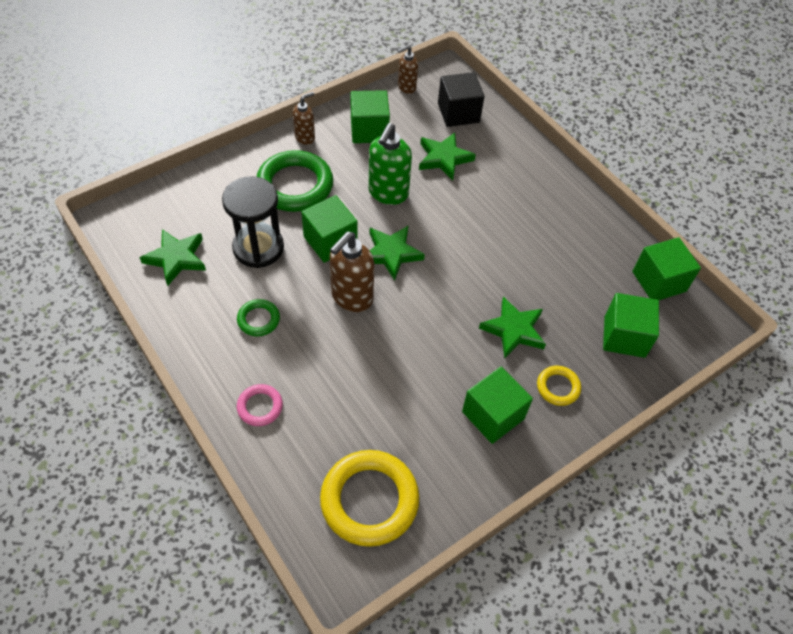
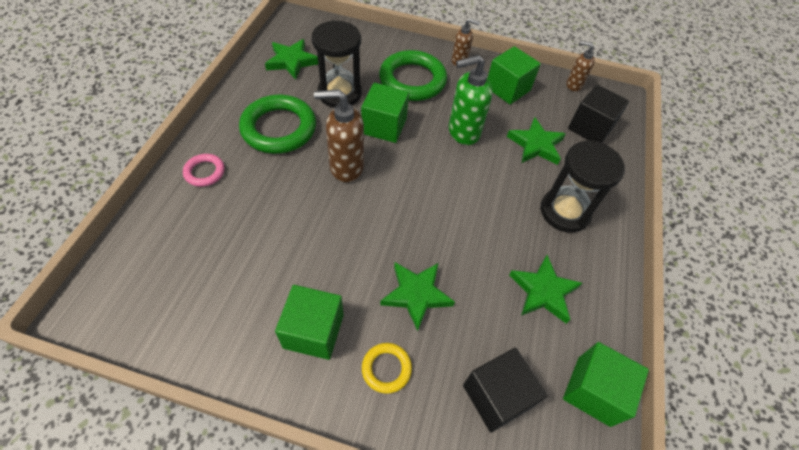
camera: 50 degrees right, 0 degrees up
green ring [237,299,280,337] -> green ring [239,95,316,154], size x2.02
yellow ring [320,450,419,547] -> none
green star [370,226,425,280] -> green star moved to [509,255,582,324]
green cube [603,293,659,358] -> black cube [463,348,548,433]
none -> black hourglass [541,141,625,232]

